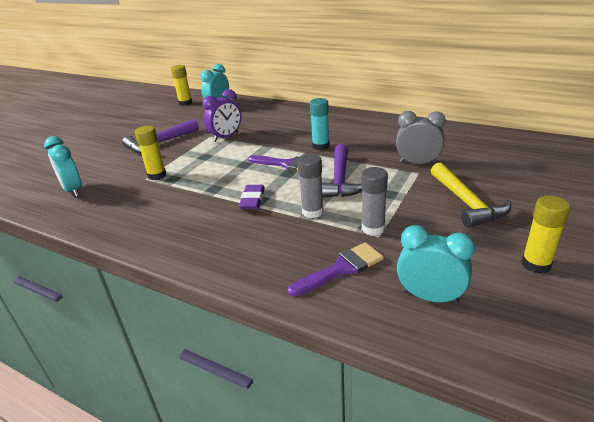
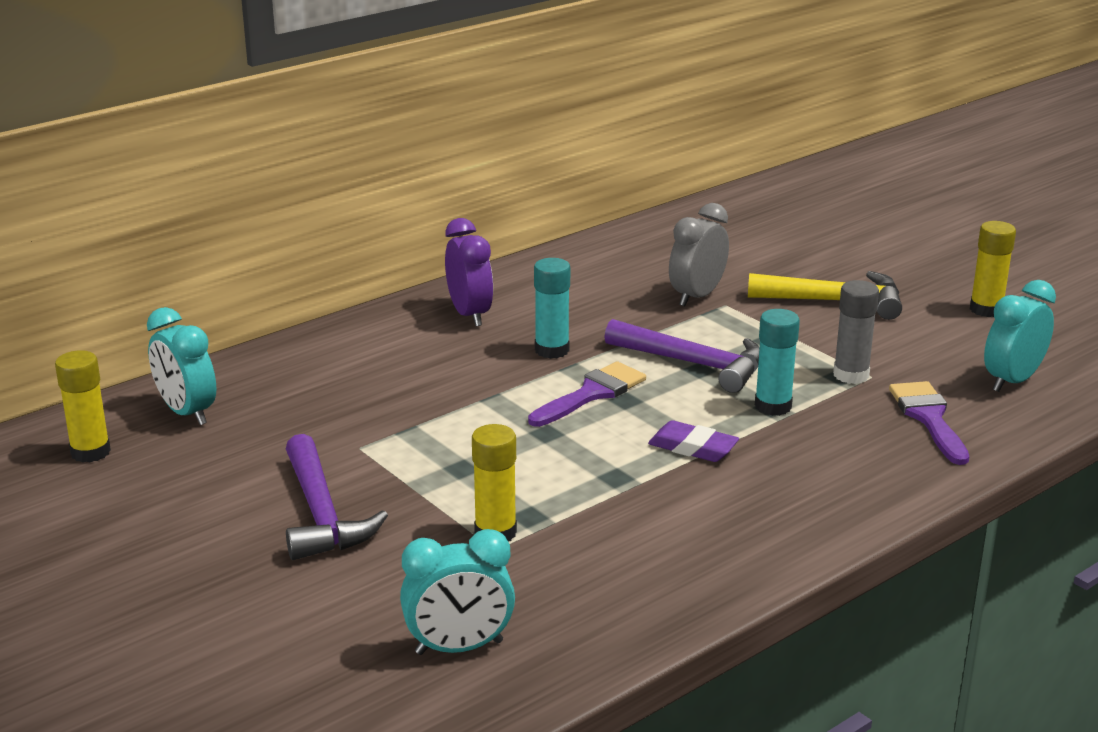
camera: 70 degrees left, 5 degrees down
purple clock [202,89,241,142] -> purple clock moved to [445,218,493,327]
grey glue stick [297,154,324,218] -> turquoise glue stick [755,309,800,416]

